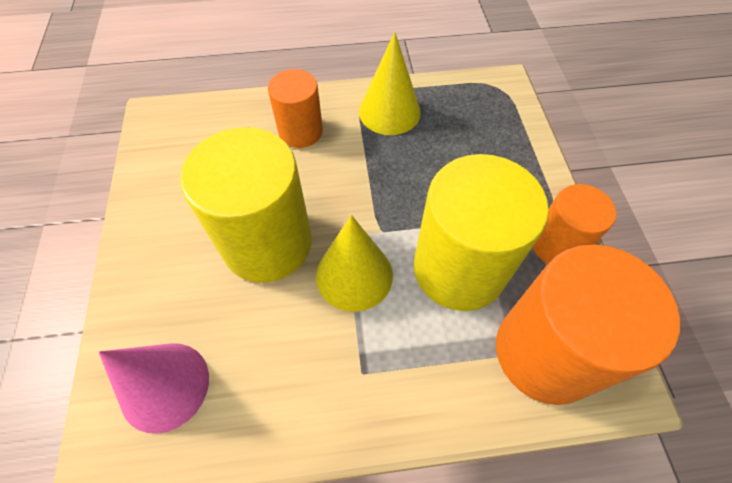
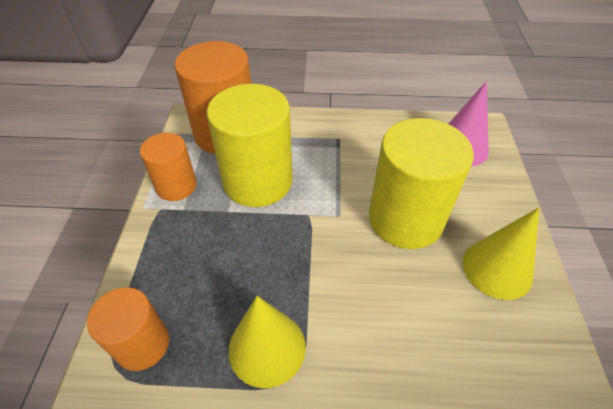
camera: 170 degrees left, 10 degrees down
orange cylinder [268,69,323,148] -> orange cylinder moved to [87,287,169,371]
yellow cone [316,215,393,312] -> yellow cone moved to [463,208,539,300]

